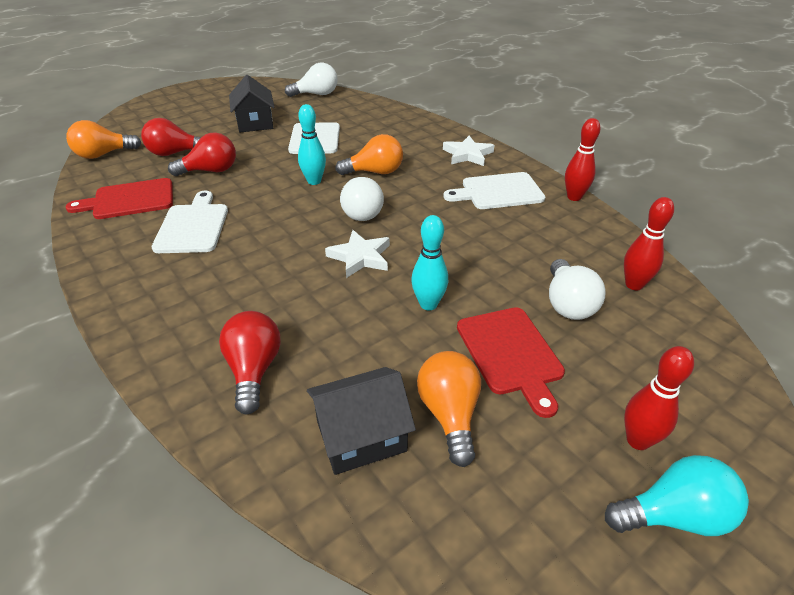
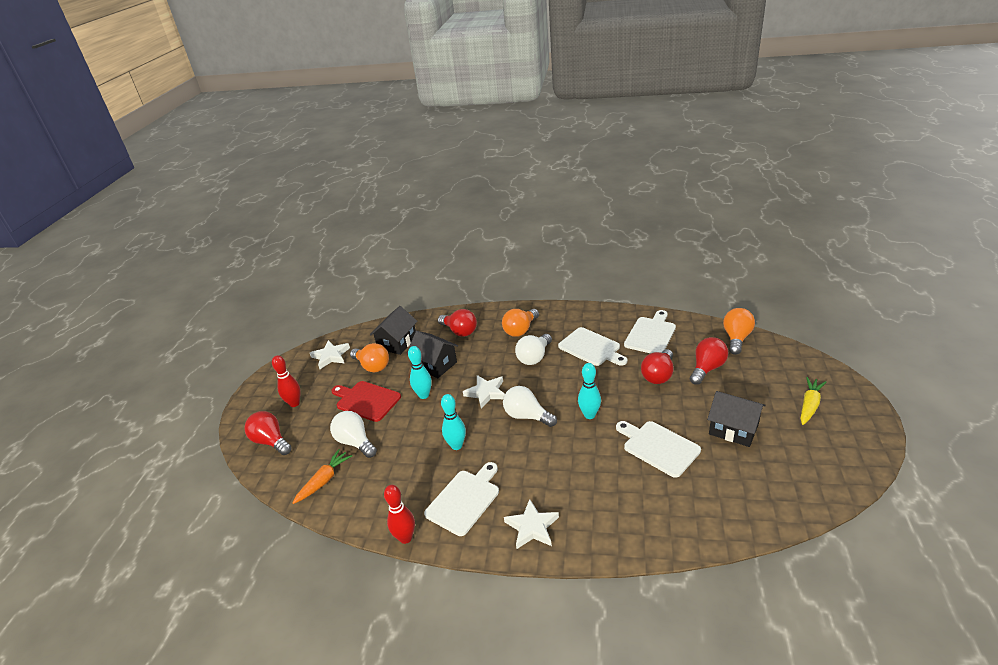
camera: 140 degrees right, 5 degrees down
red cutting board [66,178,173,219] -> white cutting board [624,310,676,354]
white light bulb [285,63,338,97] -> white light bulb moved to [515,334,552,365]
orange light bulb [335,134,403,175] -> orange light bulb moved to [502,309,539,337]
turquoise light bulb [605,455,749,536] -> none
red bowling pin [624,197,674,290] -> orange carrot [293,449,352,504]
none -> red light bulb [245,411,292,455]
none -> white star [310,340,350,369]
none -> black house [406,331,458,378]
none -> turquoise bowling pin [441,394,466,450]
none -> yellow carrot [800,377,826,425]

